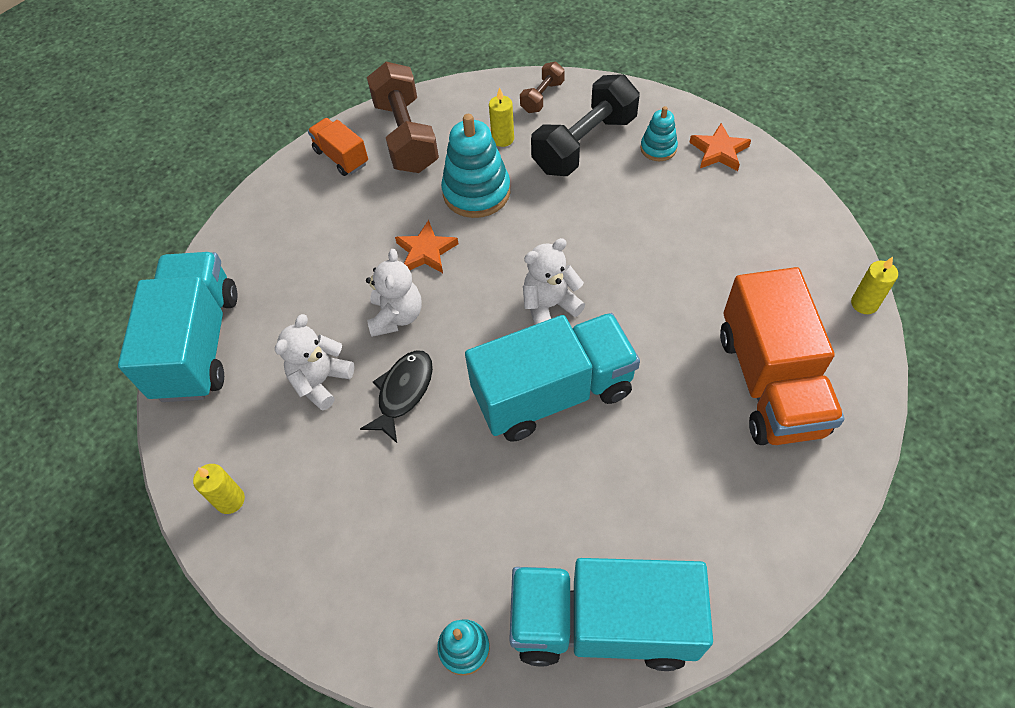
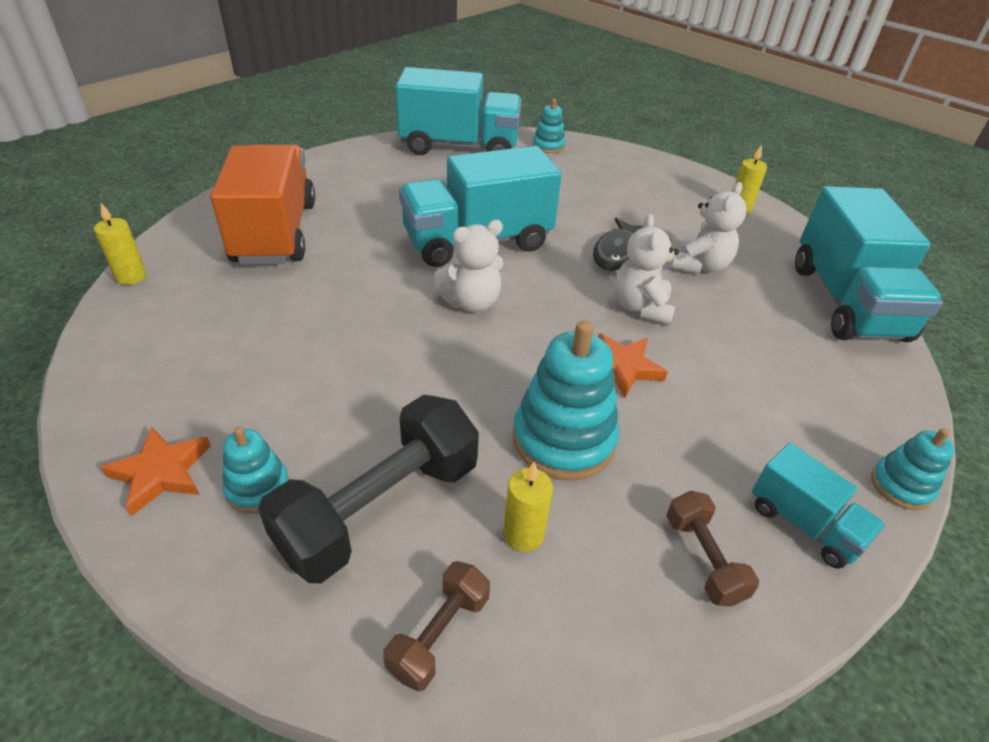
camera: 175 degrees right, 15 degrees down
orange truck [307,118,368,176] -> turquoise truck [752,443,885,569]
brown dumbbell [367,62,439,173] -> brown dumbbell [667,490,759,607], size x0.50
none -> turquoise stacking toy [871,428,954,510]

